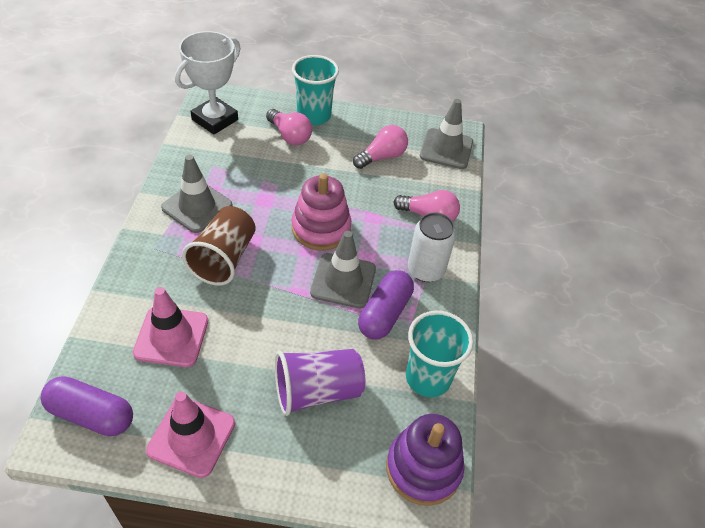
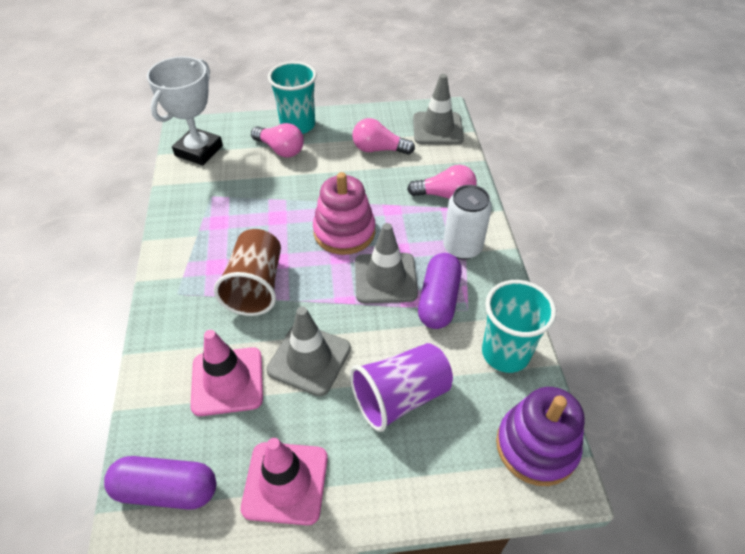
camera: 10 degrees left, 0 degrees up
grey traffic cone [161,154,233,233] -> grey traffic cone moved to [266,306,351,397]
pink light bulb [353,125,408,169] -> pink light bulb turned 120 degrees counterclockwise [352,118,415,155]

